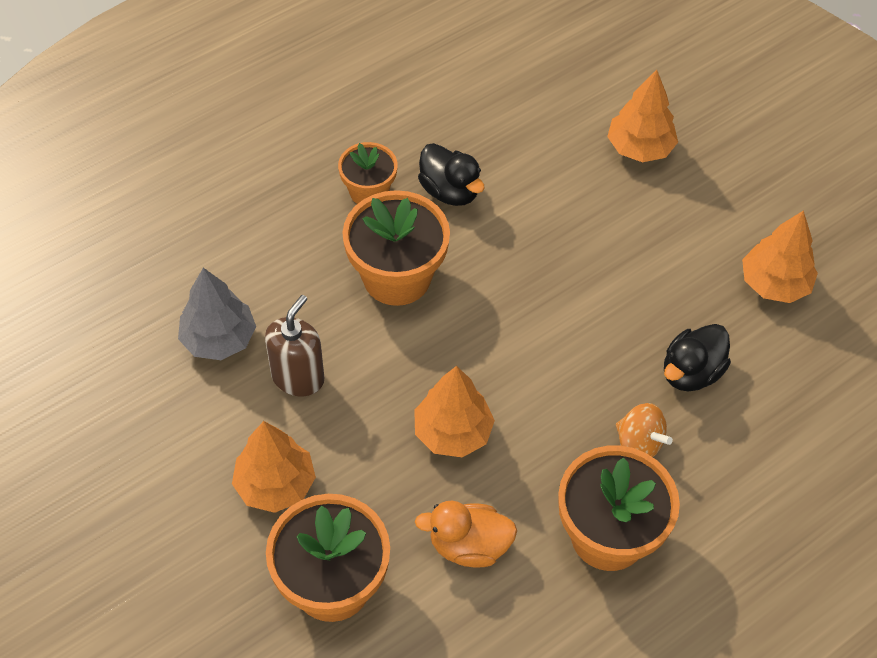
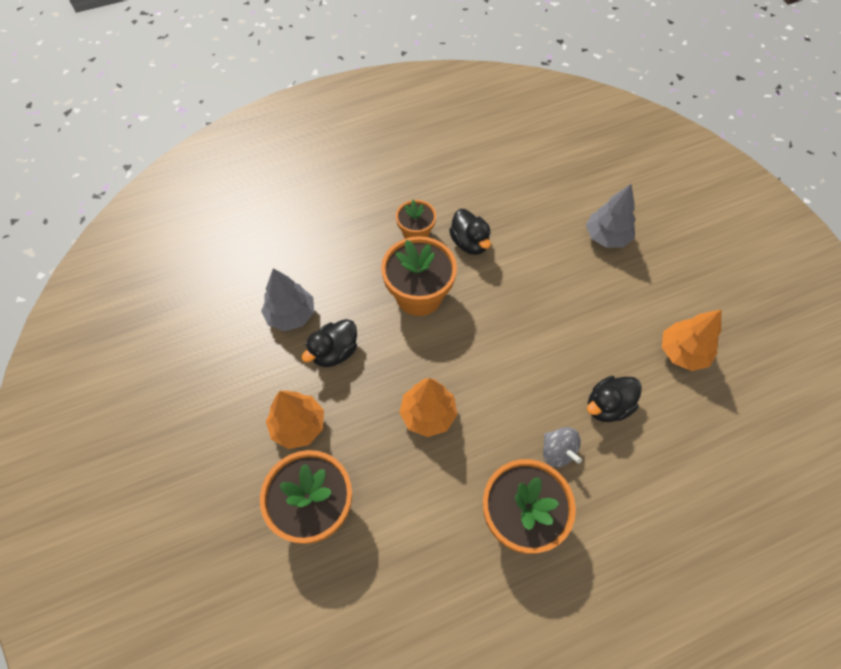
camera: 15 degrees right, 5 degrees up
brown soap dispenser [265,295,324,396] -> black duck [302,319,357,367]
orange duck [415,501,517,567] -> none
orange tree [607,70,678,162] -> grey tree [586,184,636,248]
orange spinning top [616,403,673,457] -> grey spinning top [543,427,582,467]

